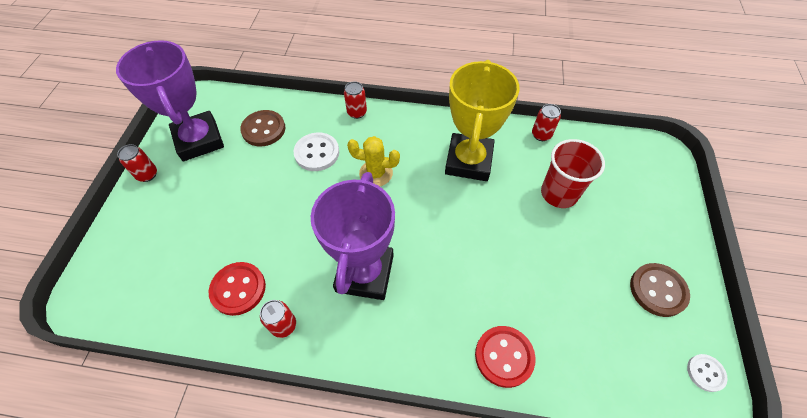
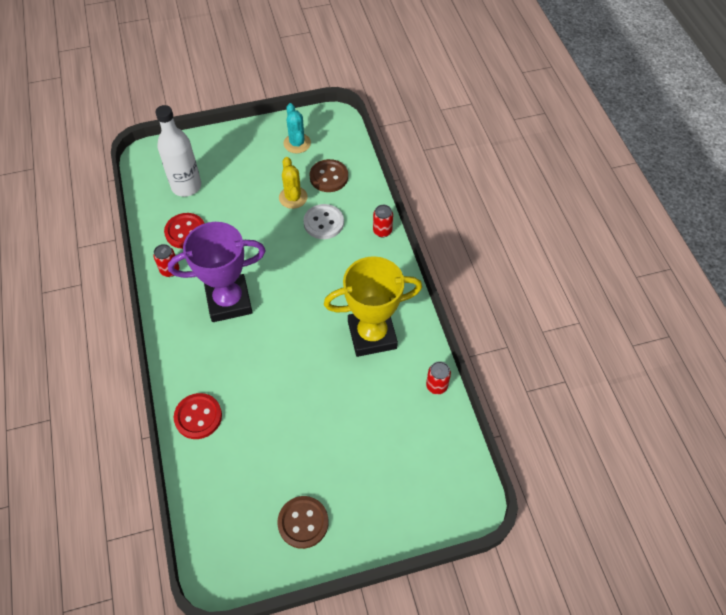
camera: 65 degrees right, 0 degrees up
purple trophy [116,40,224,161] -> turquoise cactus [283,103,311,153]
red can [117,144,157,182] -> none
yellow cactus [347,136,400,186] -> yellow cactus moved to [279,157,308,209]
red cup [541,139,605,208] -> none
white button [687,354,728,392] -> none
none -> white bottle [155,105,201,197]

